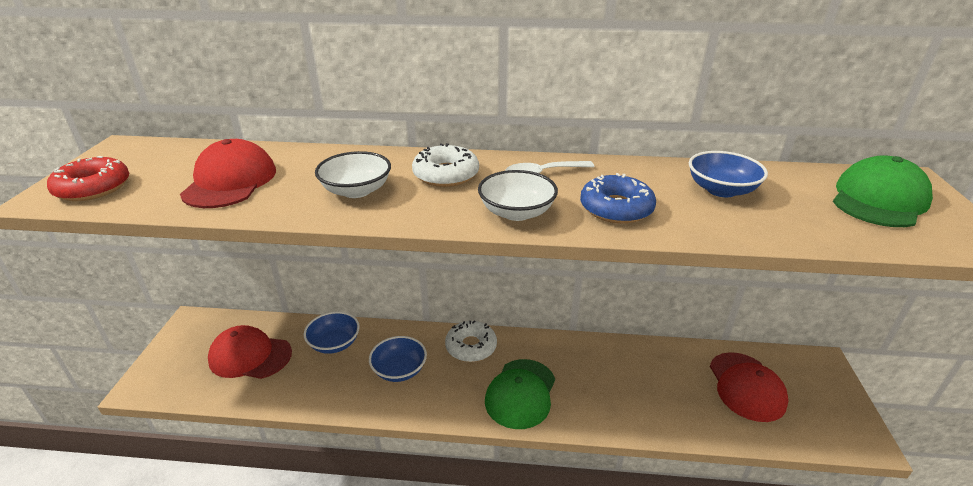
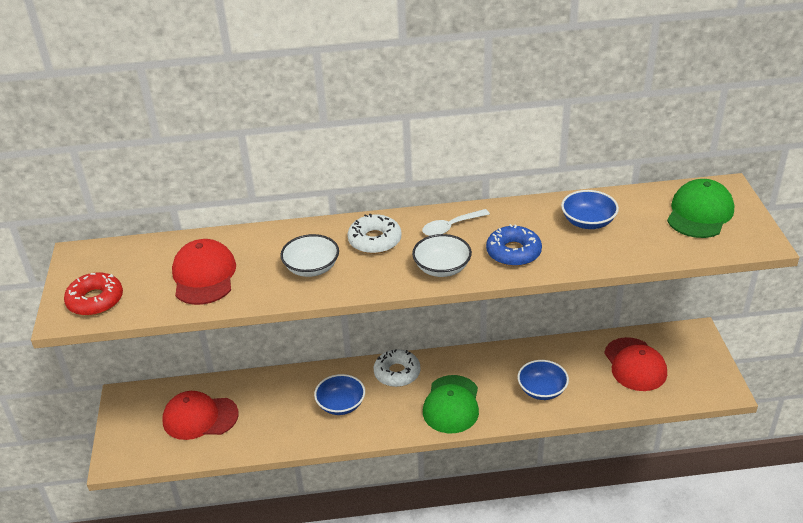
camera: 10 degrees left, 5 degrees up
blue bowl [304,311,360,354] -> blue bowl moved to [518,360,569,400]

